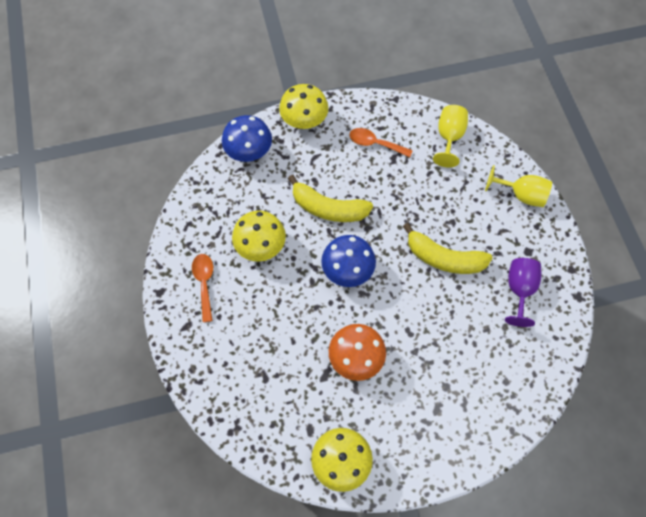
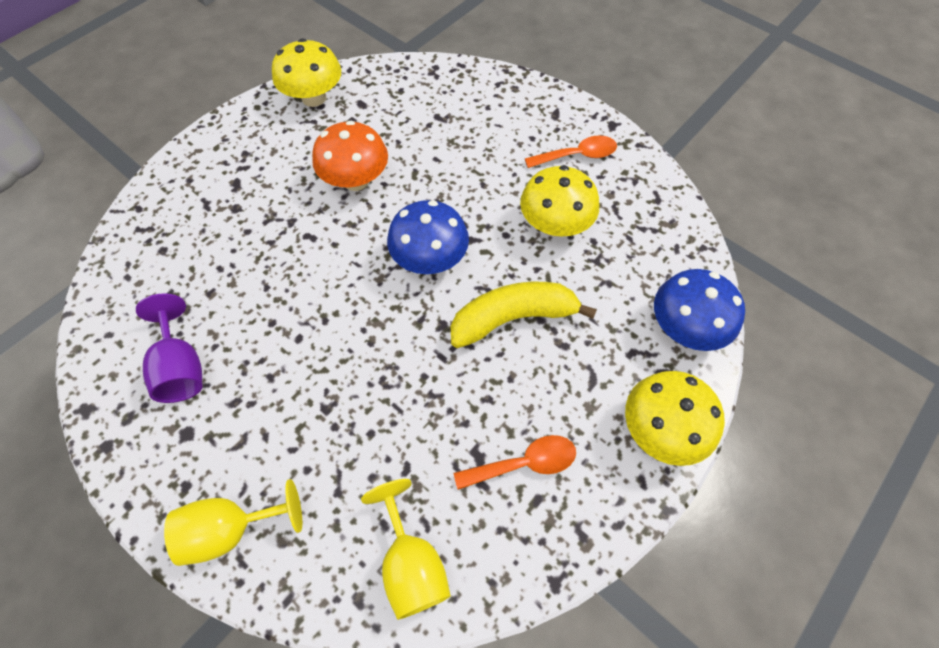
camera: 145 degrees right, 5 degrees down
orange spoon [192,254,213,322] -> orange spoon turned 60 degrees counterclockwise [525,135,617,168]
yellow banana [403,223,492,274] -> none

